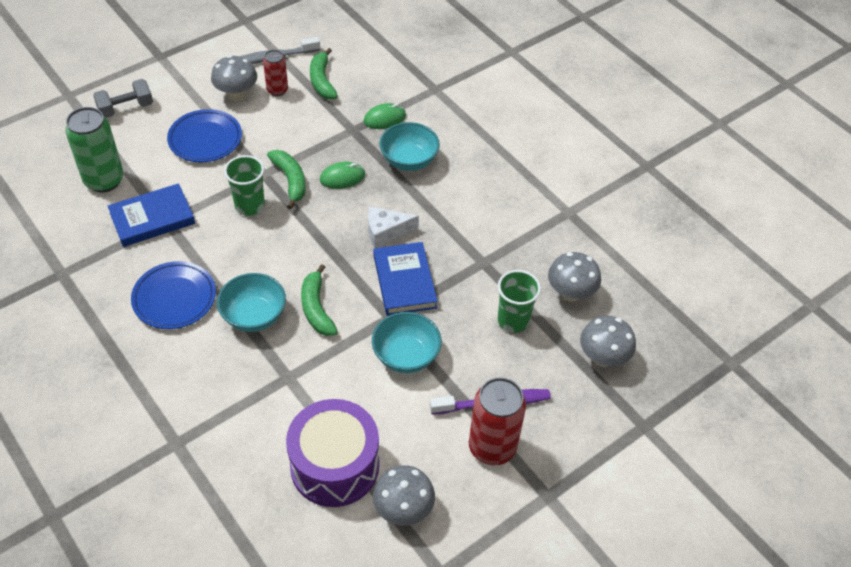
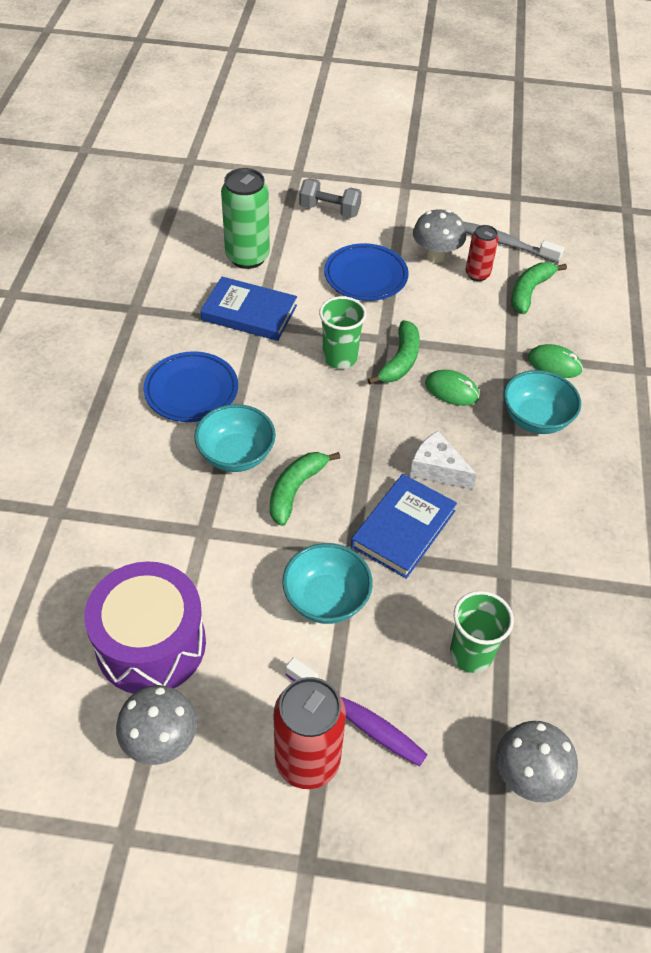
camera: 45 degrees right, 0 degrees up
grey mushroom [548,252,601,302] -> none

